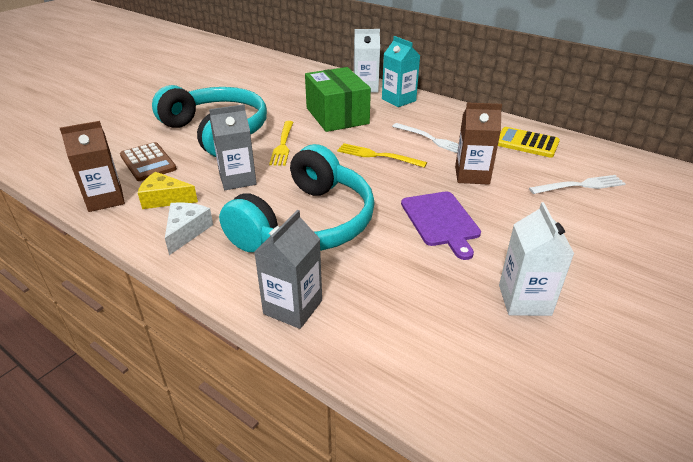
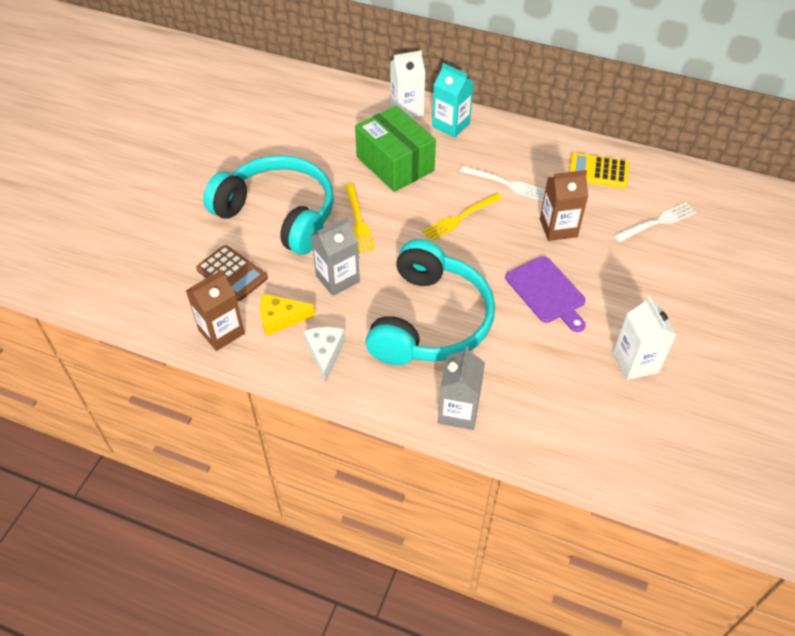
camera: 15 degrees left, 15 degrees up
yellow fork [337,143,427,168] -> yellow fork turned 45 degrees counterclockwise [422,193,503,241]

